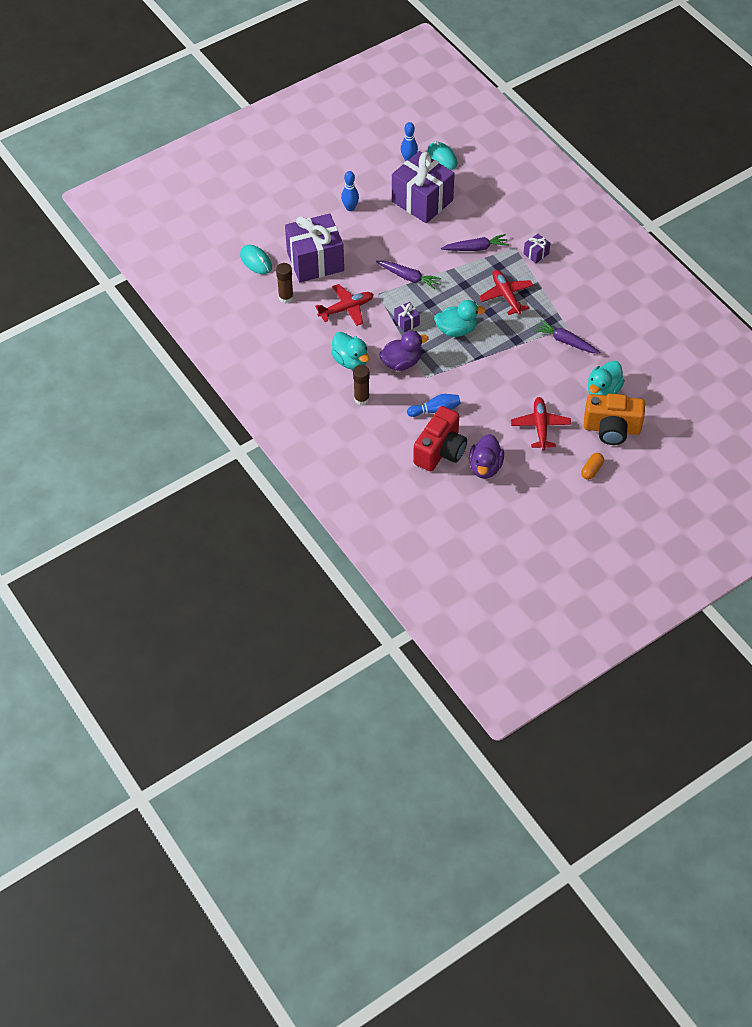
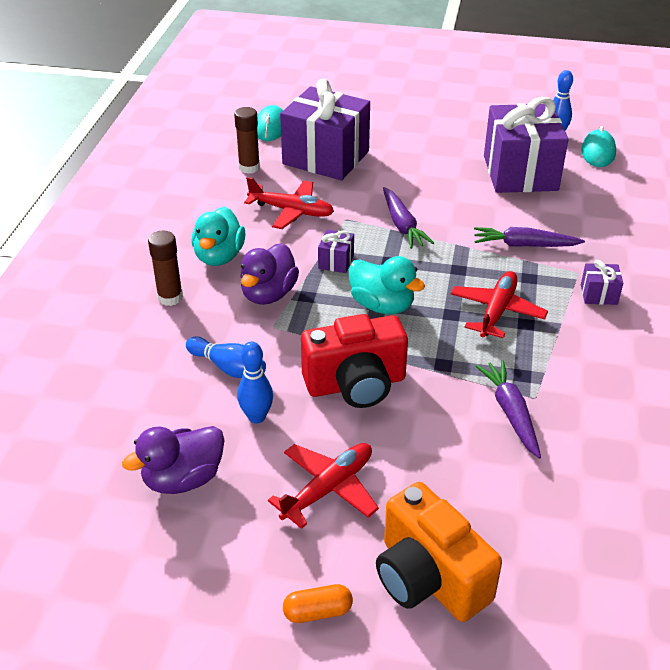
camera: 45 degrees right, 15 degrees down
blue bowling pin [341,171,359,211] -> blue bowling pin moved to [237,342,273,424]
purple duck [379,331,429,371] -> purple duck turned 90 degrees clockwise [240,243,299,305]
red camera [413,406,467,471] -> red camera moved to [301,314,408,408]
purple carrot [441,234,509,251] -> purple carrot turned 150 degrees clockwise [474,227,585,247]
turquoise duck [588,361,625,395] -> none

